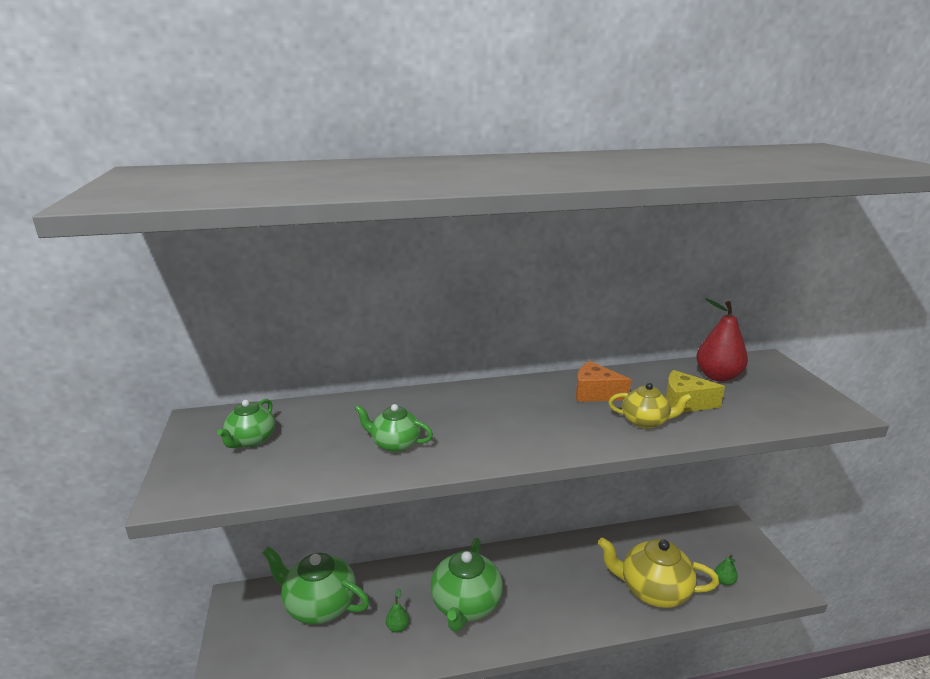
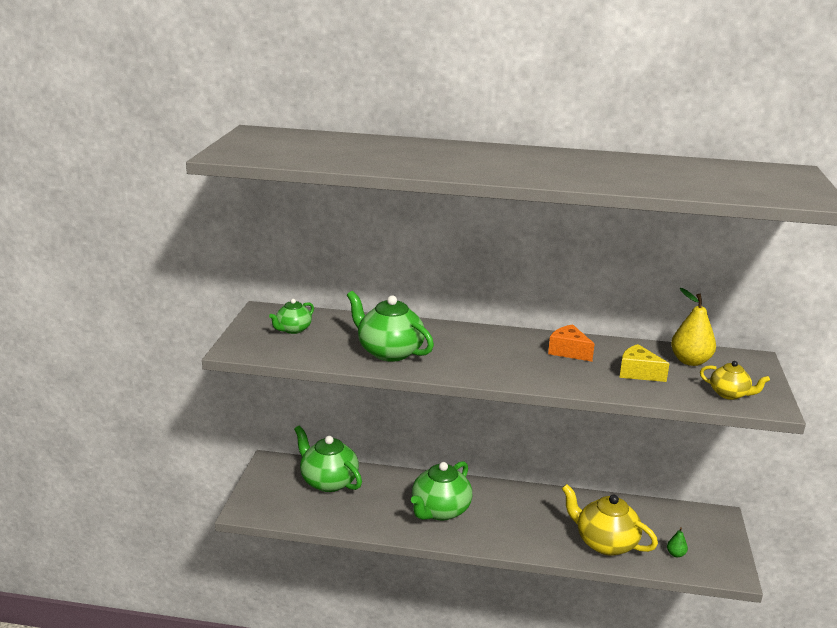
camera: 20 degrees right, 0 degrees up
green teapot [355,404,433,453] -> green teapot [347,291,434,362], size x1.78
green pear [386,588,409,633] -> none
yellow teapot [608,383,692,429] -> yellow teapot moved to [700,361,770,400]
red pear [696,298,748,382] -> yellow pear [671,288,716,366]

